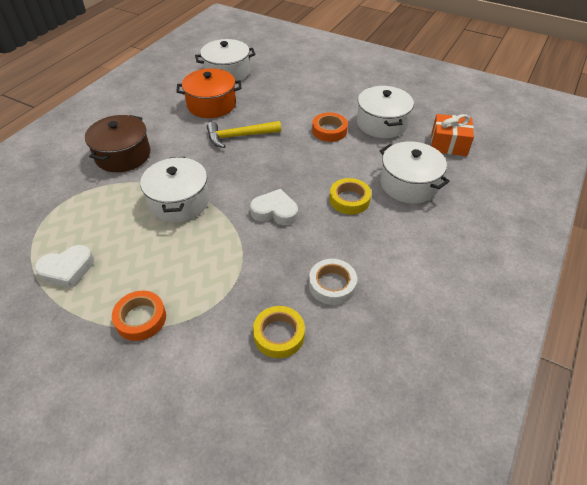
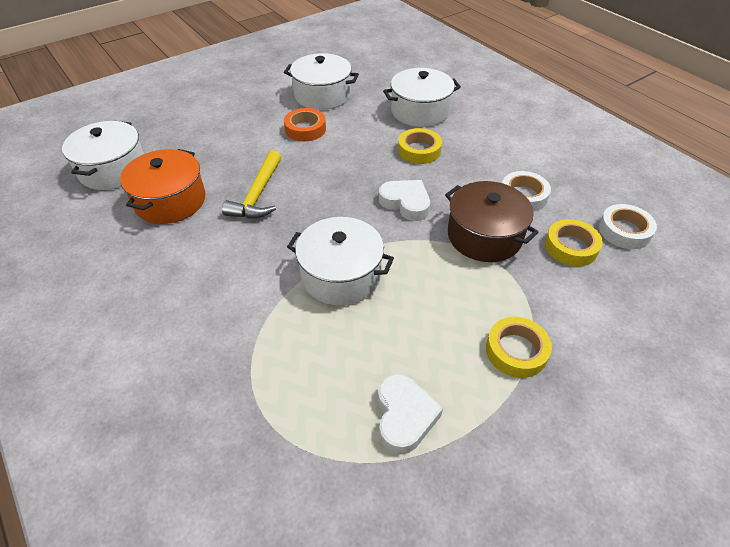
camera: 65 degrees left, 0 degrees up
brown pot [85,115,150,172] -> brown pot moved to [445,181,539,262]
orange tape [112,291,166,341] -> yellow tape [486,317,552,378]
white heart [250,189,298,225] -> white heart turned 90 degrees clockwise [379,180,430,221]
orange gift [431,114,474,156] -> none
none -> white tape [599,204,657,249]

